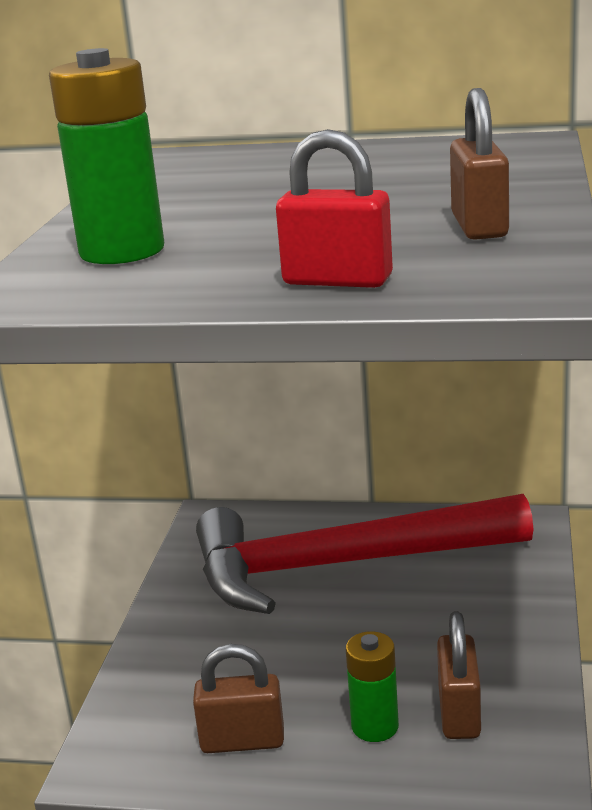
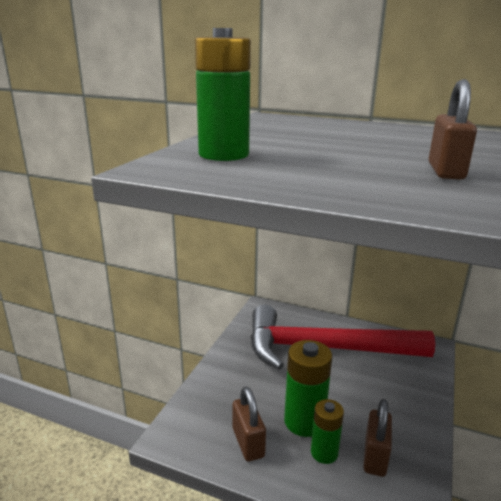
camera: 10 degrees right, 0 degrees up
brown padlock [193,644,284,753] -> brown padlock turned 60 degrees clockwise [233,386,266,461]
red padlock [276,129,393,288] -> none
none -> green battery [284,340,332,437]

